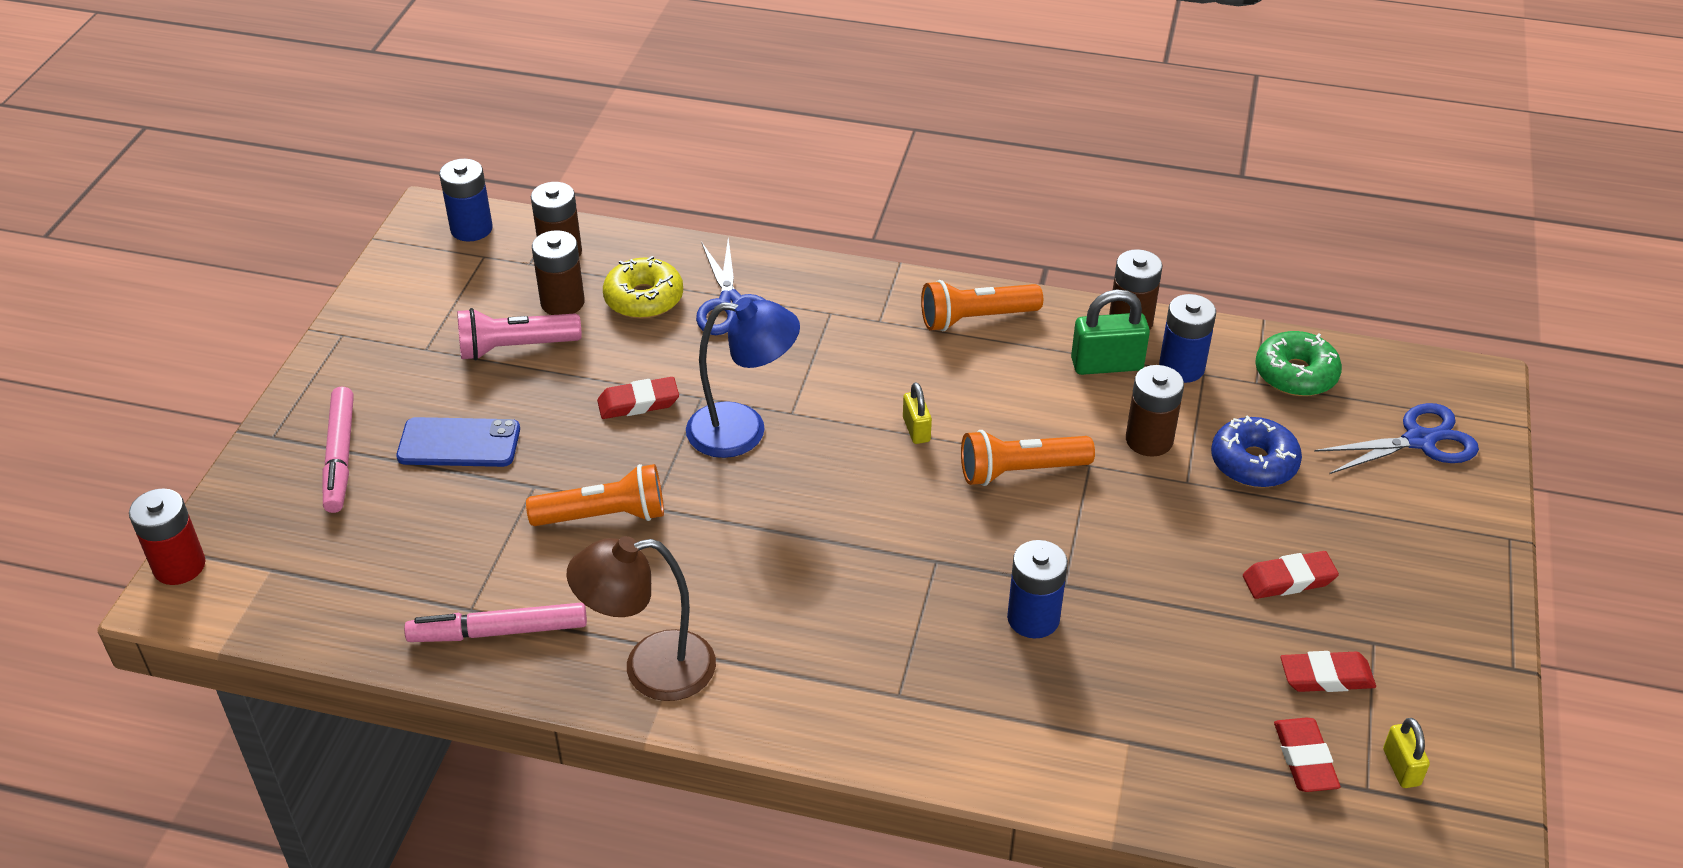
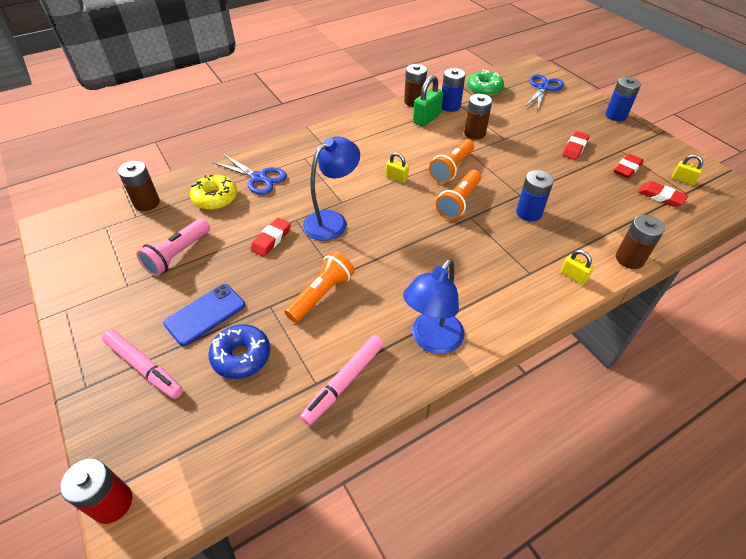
camera: 45 degrees left, 5 degrees up
blue battery [439,159,493,242] -> blue battery moved to [605,77,641,121]
brown battery [532,230,585,315] -> brown battery moved to [616,215,665,269]
brown lamp [567,536,716,701] -> blue lamp [403,259,464,354]
orange flashlight [921,280,1043,331] -> orange flashlight moved to [436,170,481,220]
blue donut [1211,415,1302,488] -> blue donut moved to [209,324,270,379]
none -> yellow padlock [561,250,594,285]

